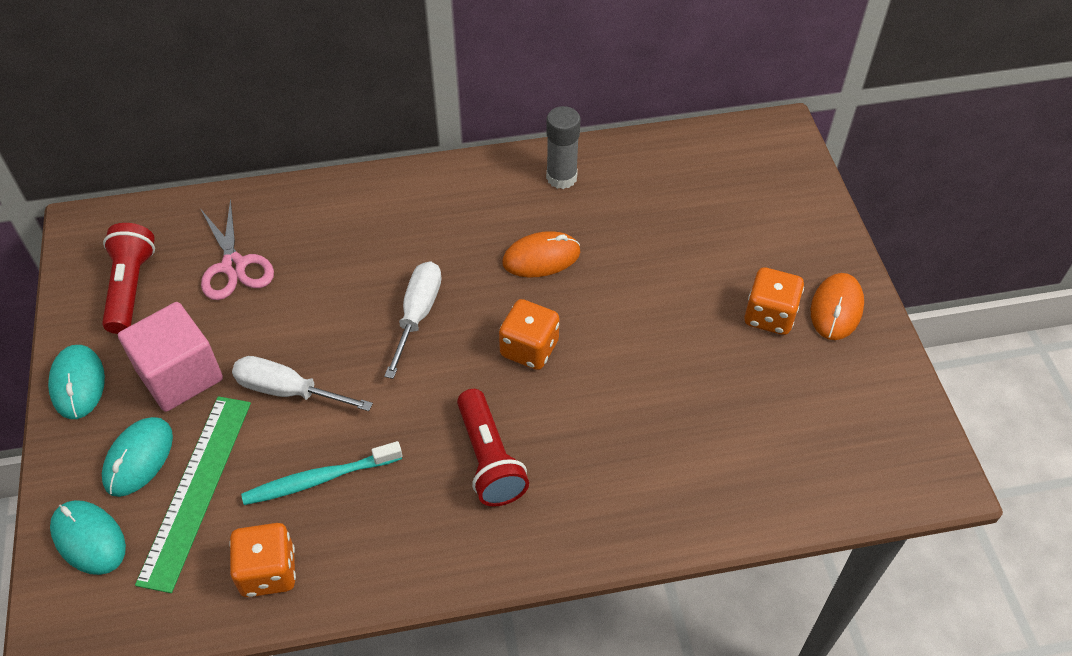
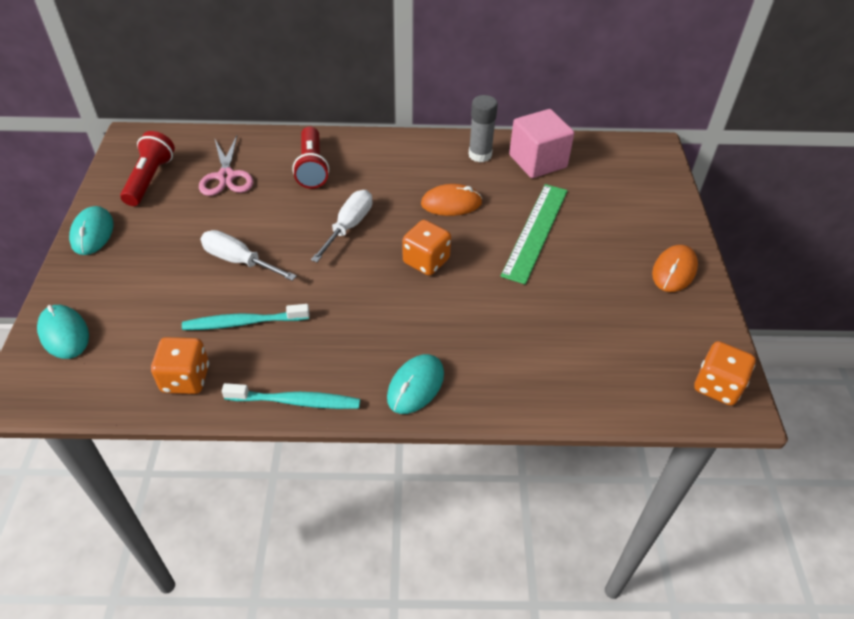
camera: 10 degrees right, 5 degrees down
turquoise mouse [102,417,173,497] -> turquoise mouse moved to [387,354,444,414]
pink cube [118,302,223,412] -> pink cube moved to [509,109,574,178]
green ruler [135,396,251,593] -> green ruler moved to [500,184,568,284]
red flashlight [457,389,529,506] -> red flashlight moved to [292,126,329,189]
orange dice [744,267,804,335] -> orange dice moved to [694,341,756,406]
none -> turquoise toothbrush [222,383,360,409]

